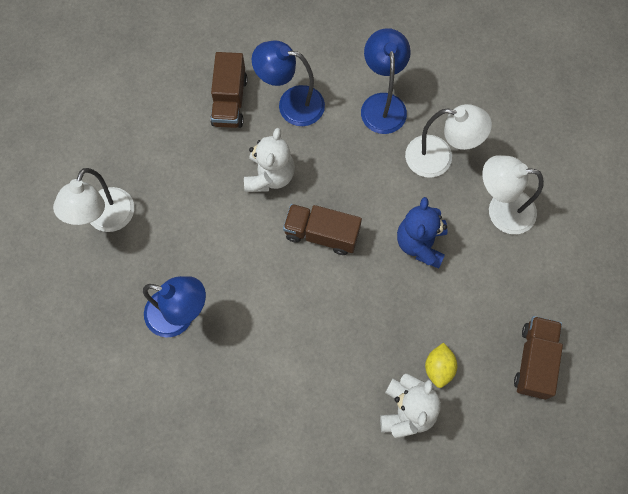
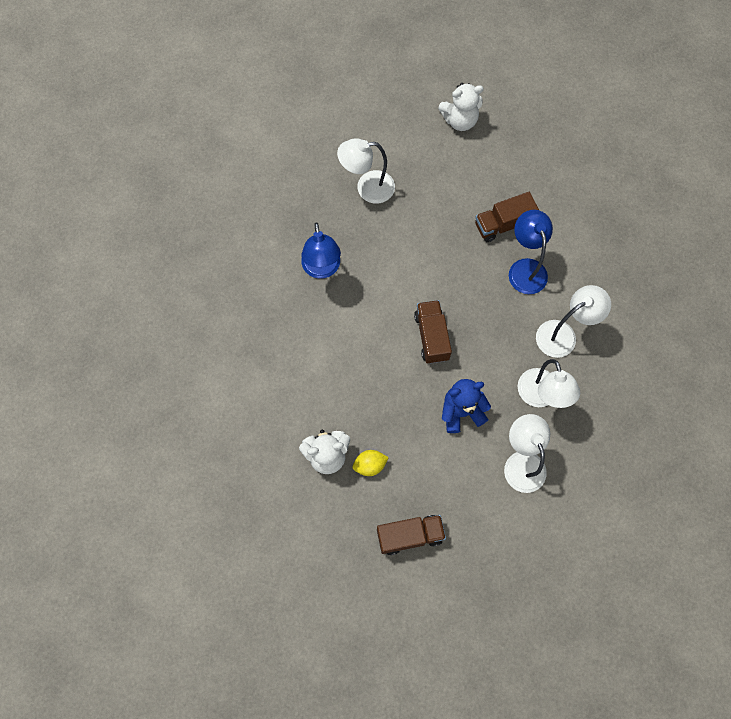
camera: 65 degrees right, 0 degrees up
white teddy bear [244,128,295,192] -> white teddy bear moved to [438,83,484,131]
blue lamp [361,28,411,134] -> white lamp [536,285,611,358]

